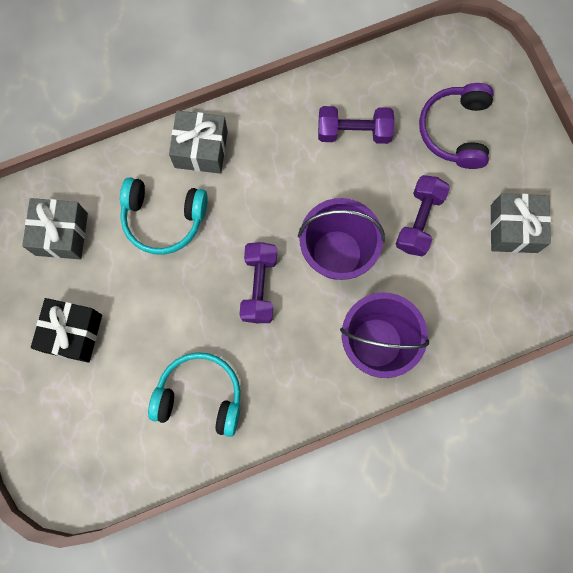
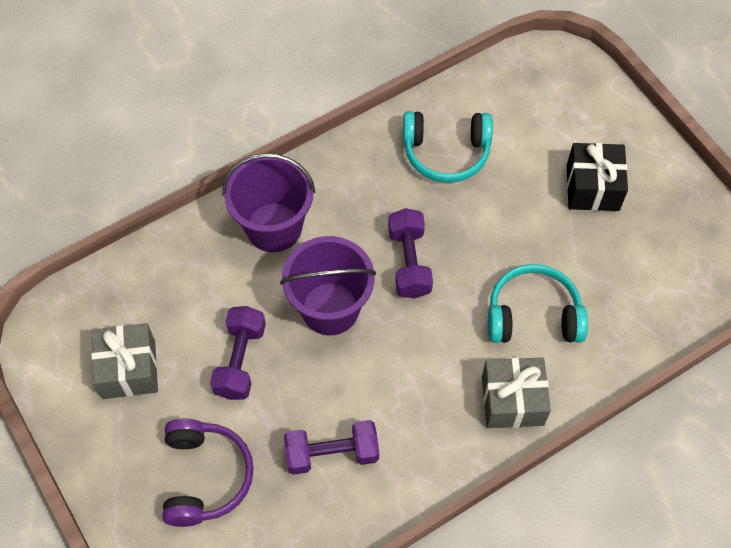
camera: 170 degrees right, 15 degrees down
grey gift [22,198,88,259] -> none

